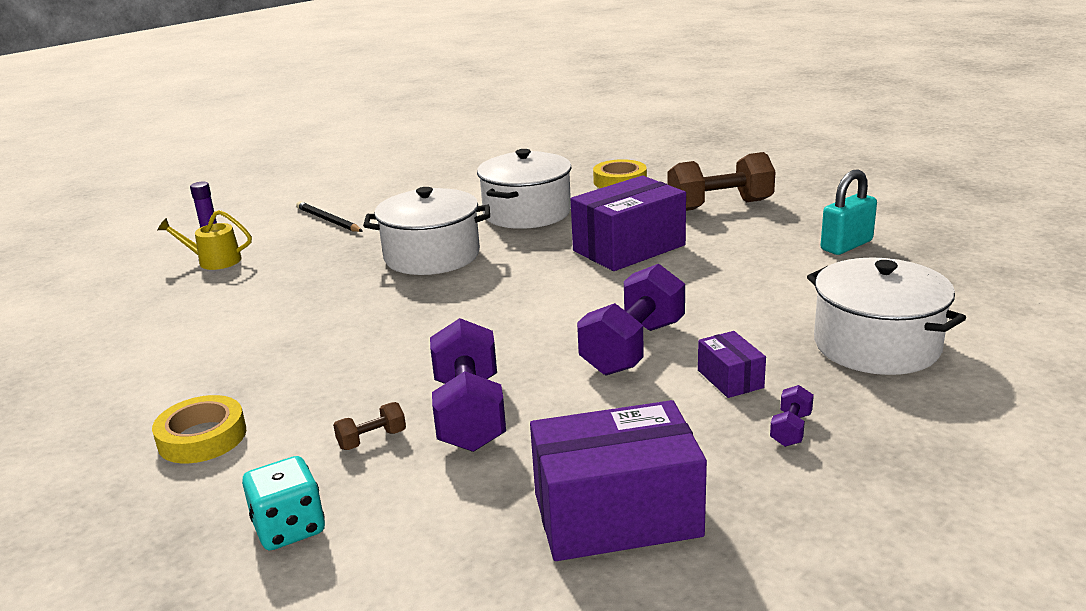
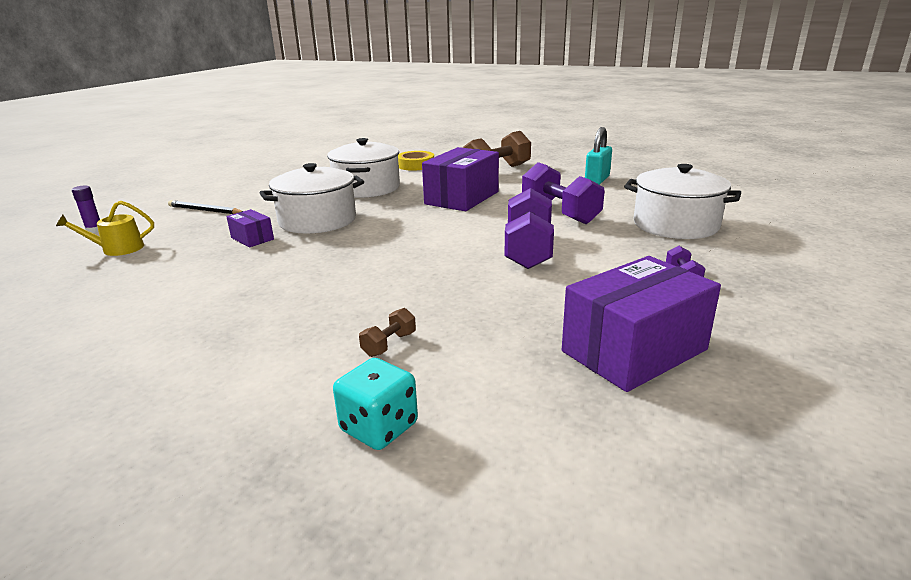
camera: 25 degrees left, 0 degrees up
yellow tape [152,395,246,463] -> none
purple dumbbell [430,318,506,452] -> purple dumbbell moved to [522,162,605,224]
purple box [698,331,766,398] -> purple box moved to [226,209,274,247]

